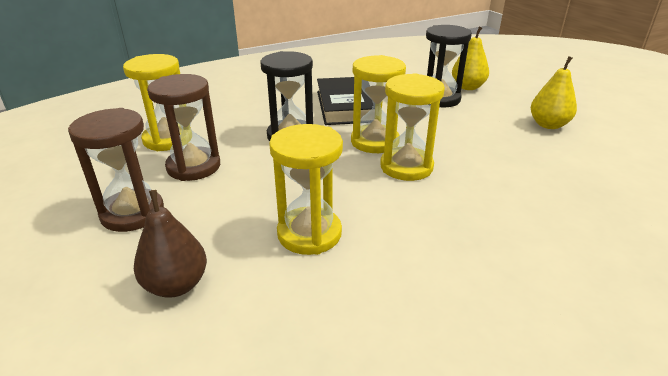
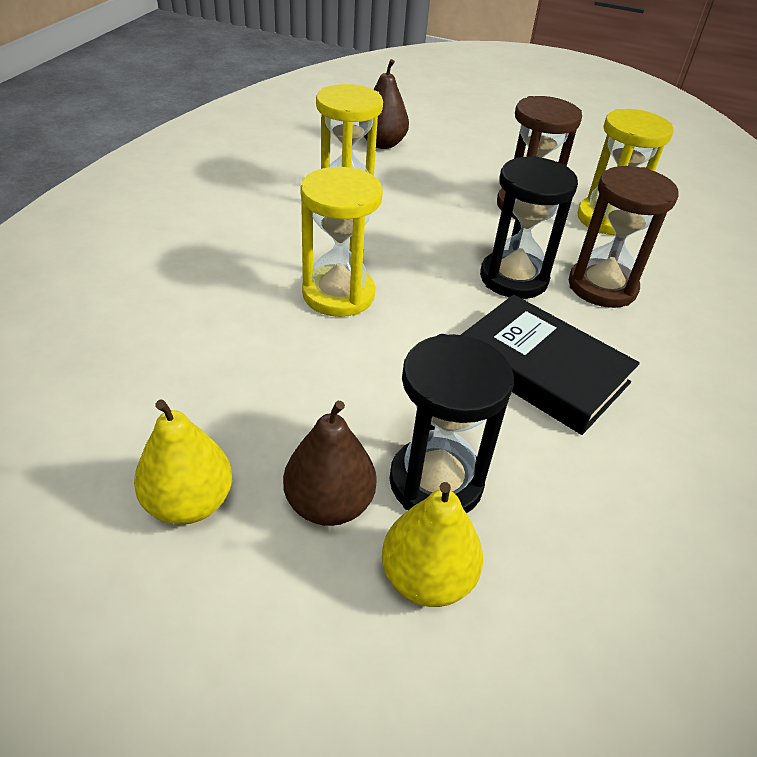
camera: 135 degrees right, 10 degrees up
brown hourglass [68,108,164,232] -> brown hourglass moved to [569,166,678,308]
yellow hourglass [351,55,406,153] -> none
none -> brown pear [283,401,377,526]

